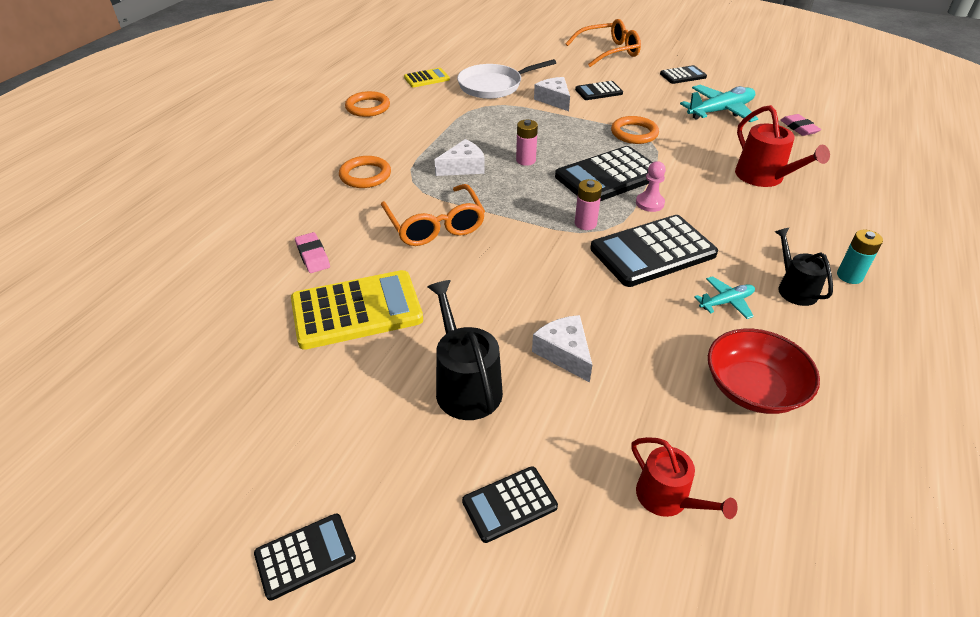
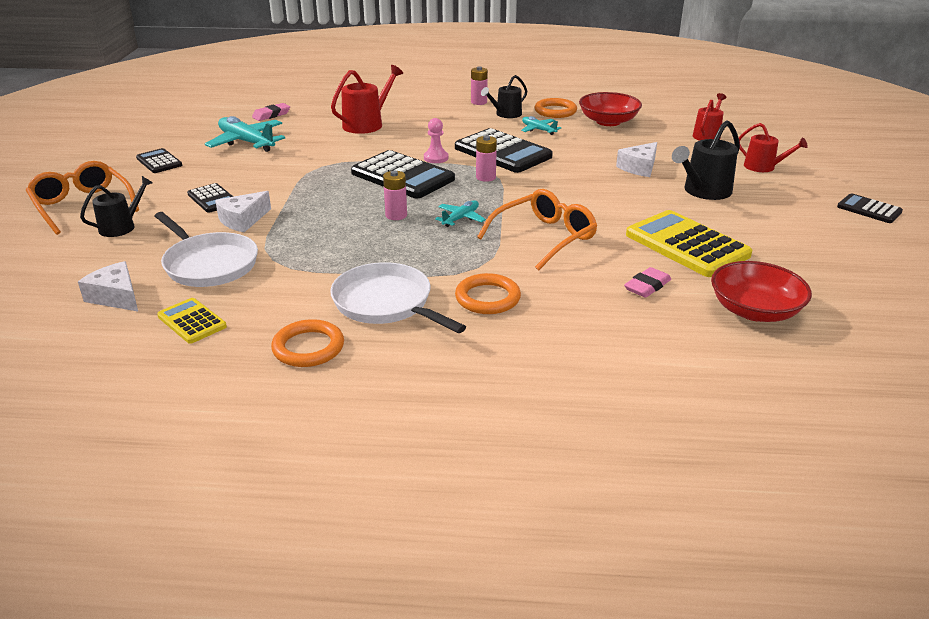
camera: 110 degrees left, 10 degrees down
white cheese [435,139,485,176] -> white cheese moved to [78,261,138,311]
black calculator [462,466,558,543] -> red watering can [739,123,808,172]
orange ring [611,116,659,144] -> orange ring moved to [534,98,577,118]
turquoise battery [837,229,883,284] -> pink battery [471,66,488,105]
none -> black watering can [80,176,153,237]
none -> white pan [330,262,466,333]
none -> turquoise plane [435,200,486,227]
none -> red bowl [711,261,812,322]

